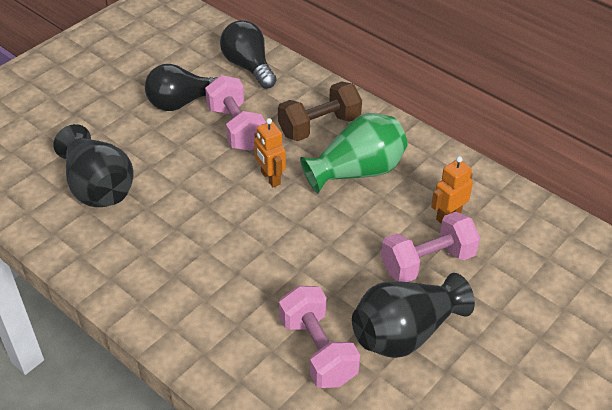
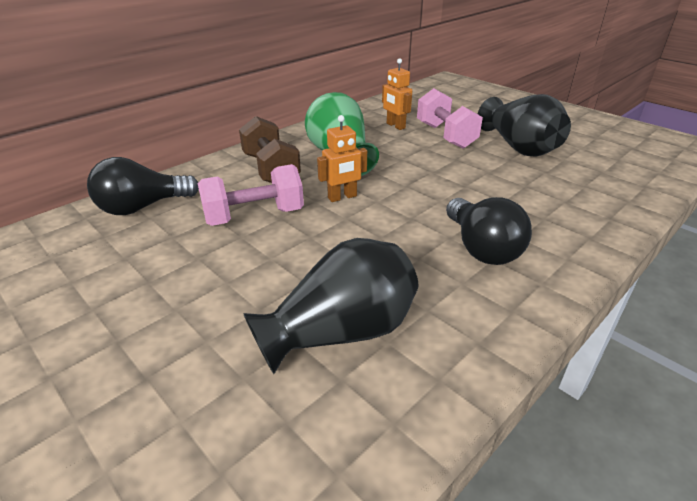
camera: 85 degrees left, 10 degrees down
black light bulb [145,64,217,111] -> black light bulb moved to [446,197,532,265]
pink dumbbell [279,286,360,388] -> none

